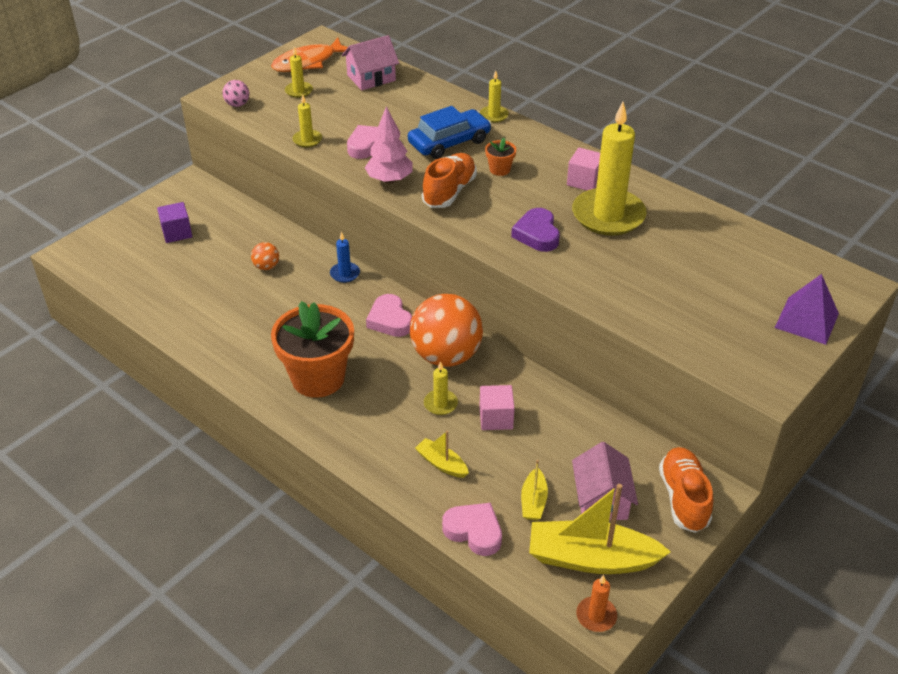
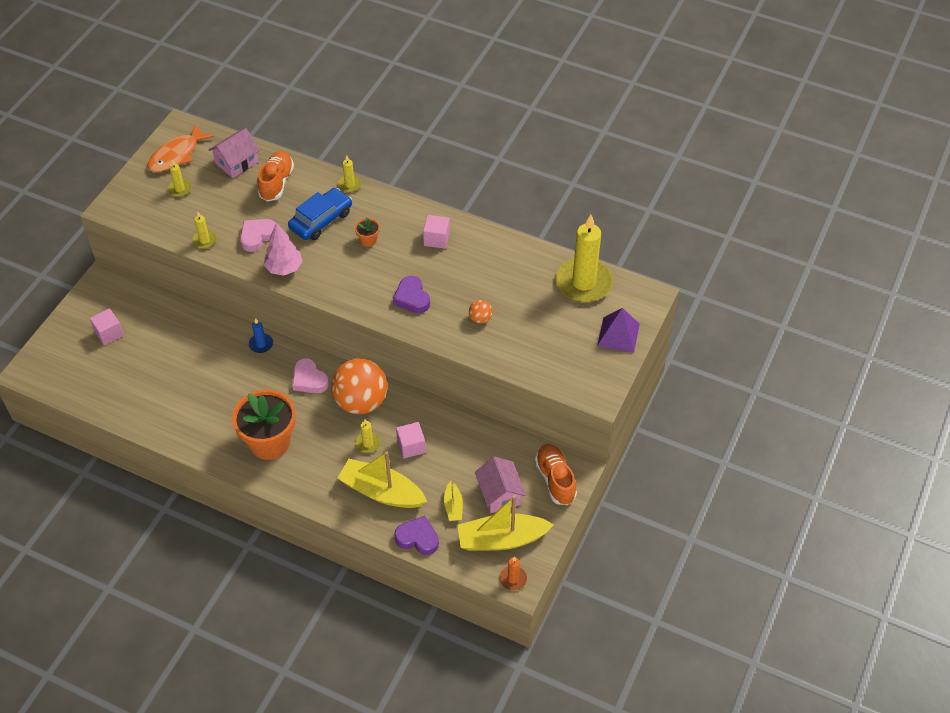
camera: 15 degrees left, 10 degrees up
purple cube [157,202,192,243] -> pink cube [90,308,124,345]
pink ball [222,80,249,107] -> none
orange ball [251,242,279,270] -> orange ball moved to [469,300,493,324]
yellow boat [415,431,469,478] -> yellow boat [337,451,427,508], size x2.05
orange shoe [422,153,477,208] -> orange shoe moved to [257,151,294,202]
pink heart [442,503,502,556] -> purple heart [394,516,439,555]
yellow candle [572,102,647,236] -> yellow candle moved to [556,215,613,302]

